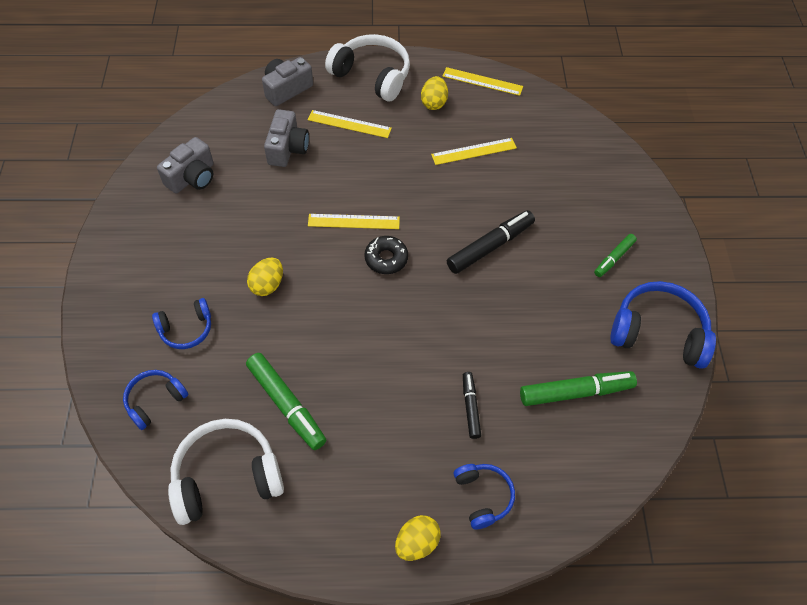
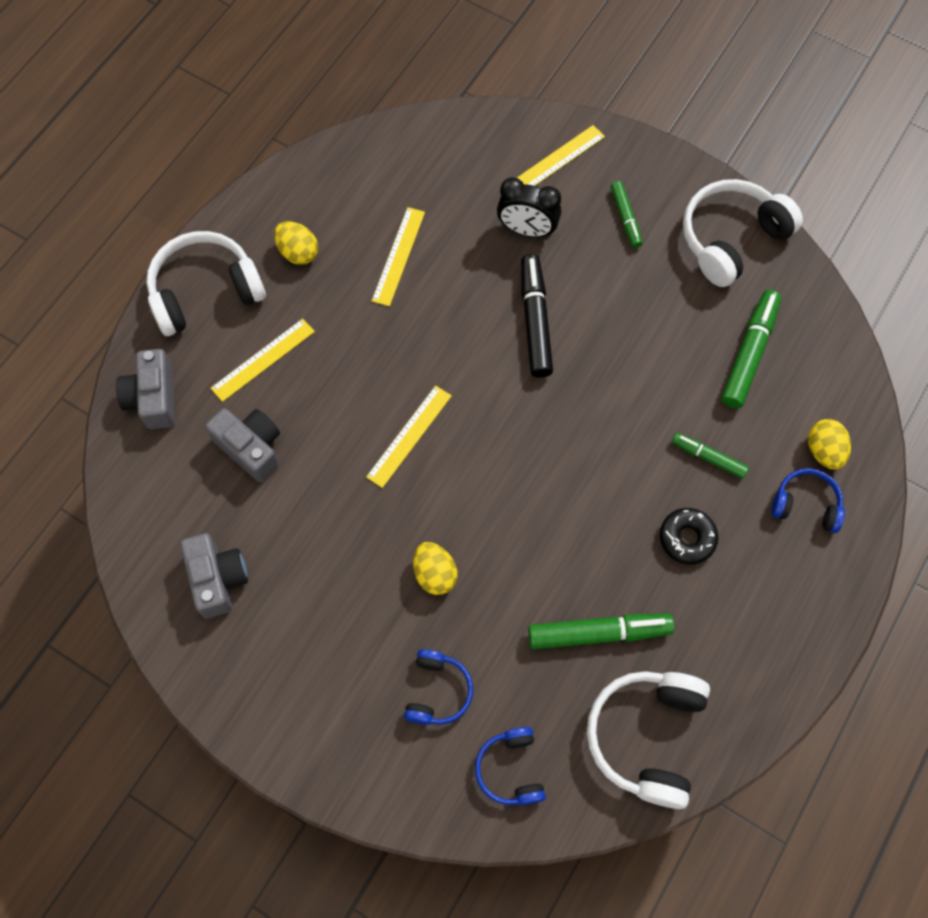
camera: 55 degrees left, 10 degrees up
black donut [364,236,408,274] -> black donut moved to [660,508,718,564]
yellow egg [395,515,441,561] -> yellow egg moved to [808,419,851,470]
yellow ruler [443,67,523,96] -> yellow ruler moved to [517,125,605,186]
black marker [463,372,481,439] -> green marker [672,433,749,479]
blue headphones [610,281,716,369] -> white headphones [683,179,803,287]
none -> black clock [497,177,561,237]

